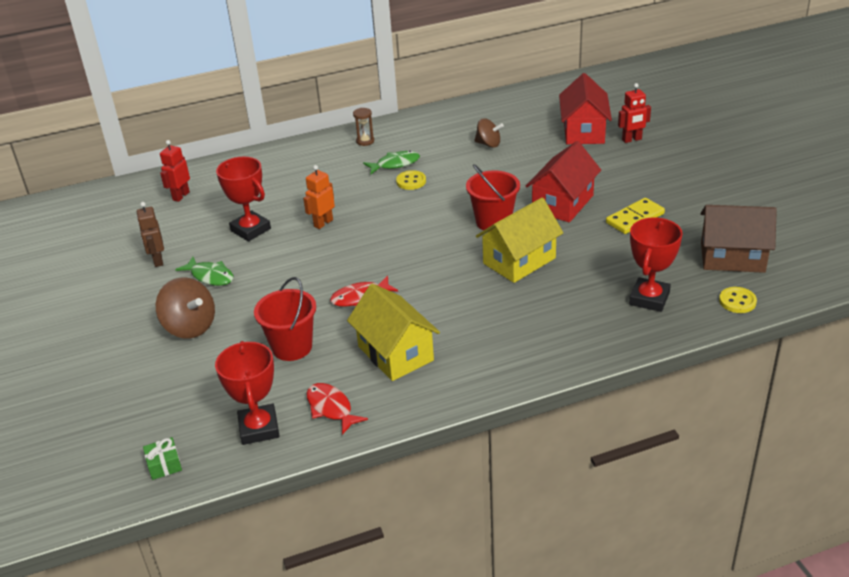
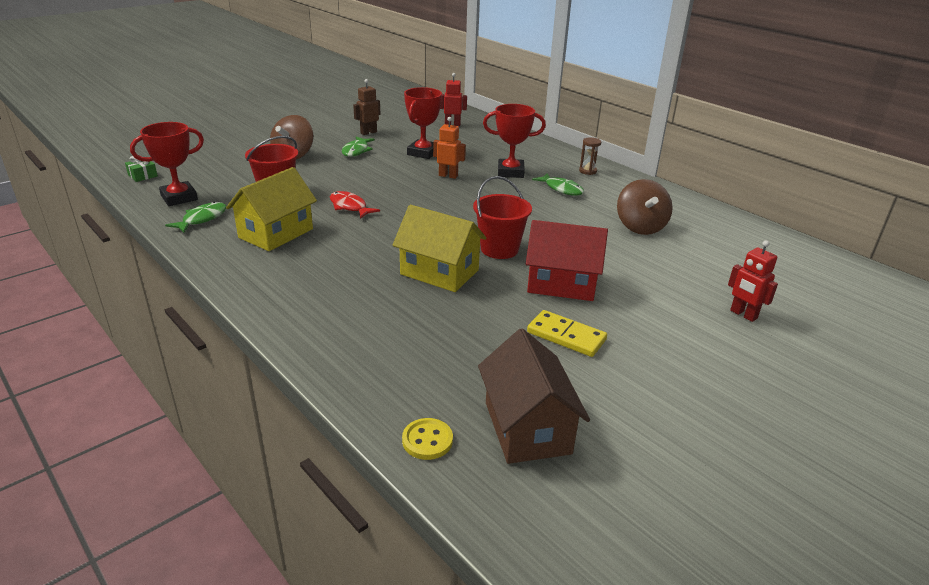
camera: 65 degrees right, 5 degrees down
red fish [306,383,368,435] -> green fish [165,202,226,233]
yellow button [396,170,426,190] -> none
brown spinning top [474,119,504,148] -> brown spinning top [617,179,673,235], size x1.56
red house [559,73,612,144] -> none
red trophy [629,218,683,312] -> red trophy moved to [483,104,546,178]

